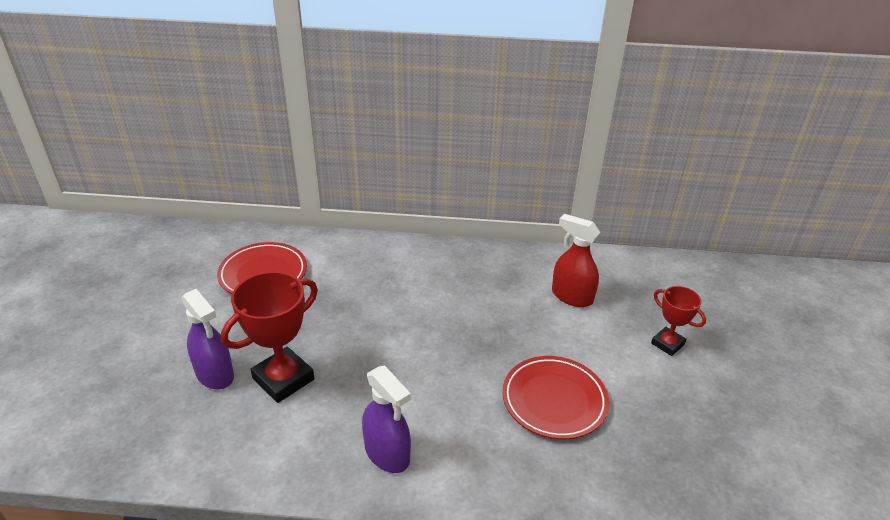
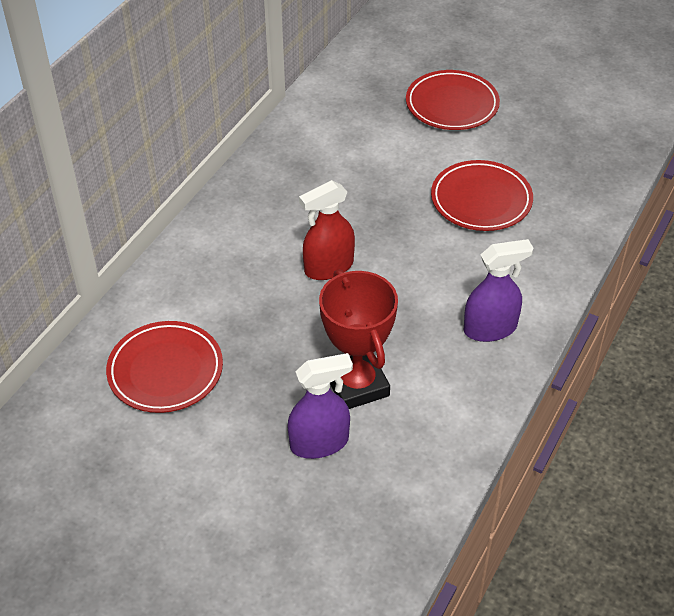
camera: 65 degrees left, 10 degrees up
red spray bottle [552,214,600,307] -> red spray bottle moved to [299,180,355,280]
red trophy [651,286,706,356] -> red plate [406,70,500,130]

